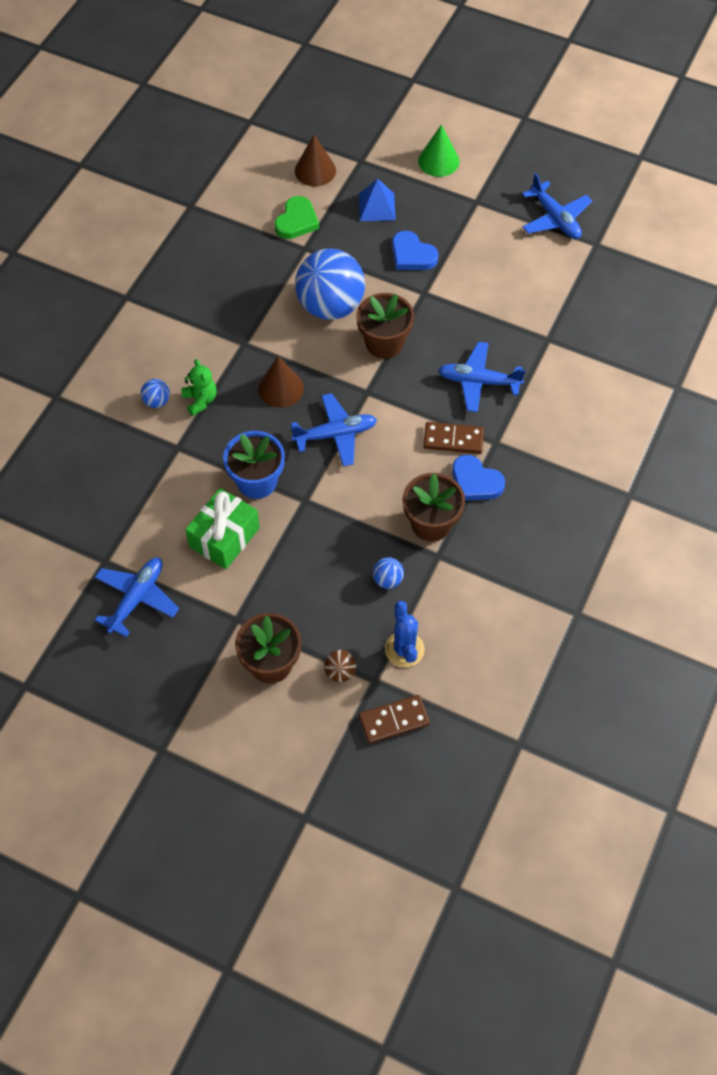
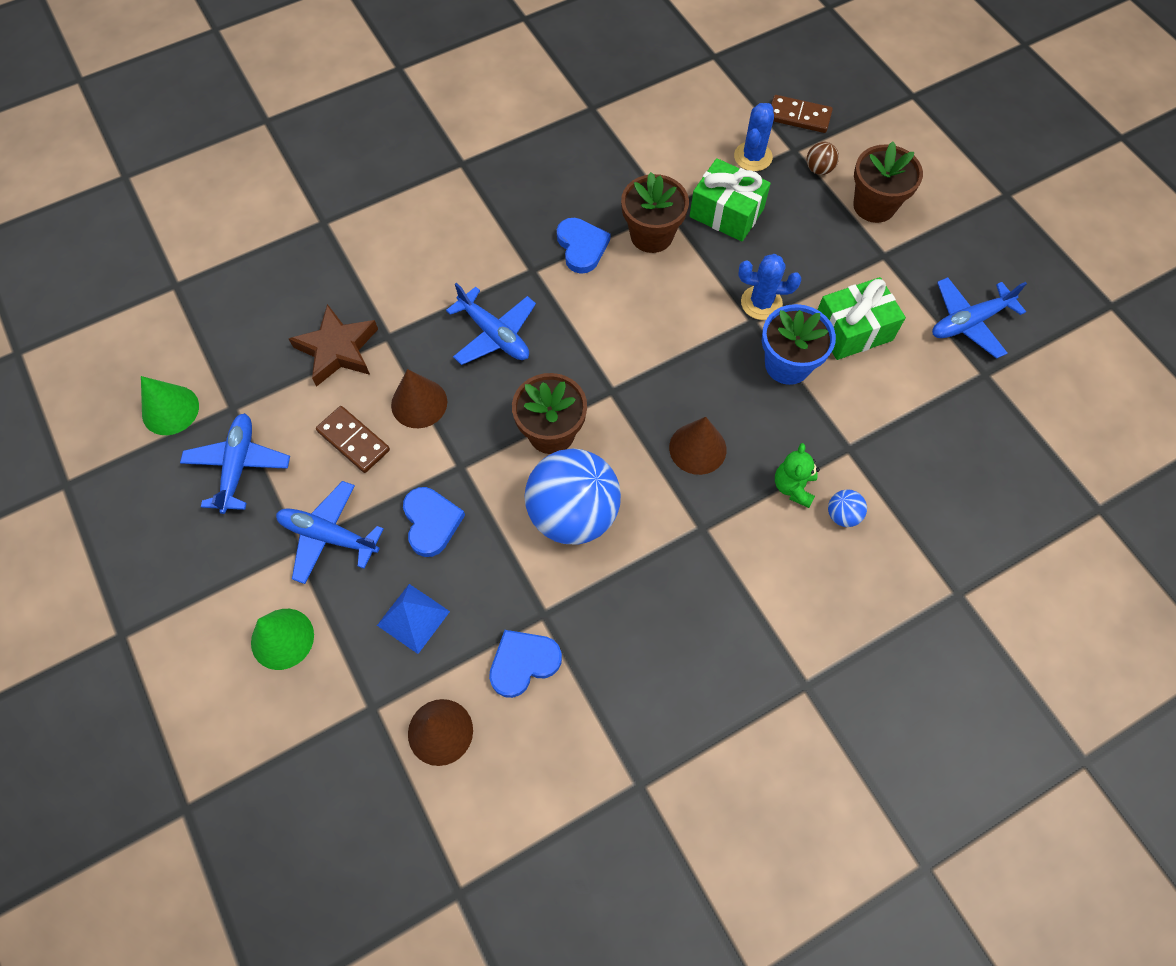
camera: 145 degrees left, 5 degrees up
green heart [274,196,319,239] -> blue heart [489,630,562,698]
blue plane [291,393,377,467] -> blue plane moved to [276,481,384,584]
blue ball [373,557,404,589] -> green gift [690,158,771,241]
brown domino [423,422,484,454] -> brown domino moved to [316,406,390,473]
none -> green cone [141,376,199,435]
none -> brown star [289,304,378,387]
none -> brown cone [391,369,447,428]
none -> blue cactus [738,254,801,320]

